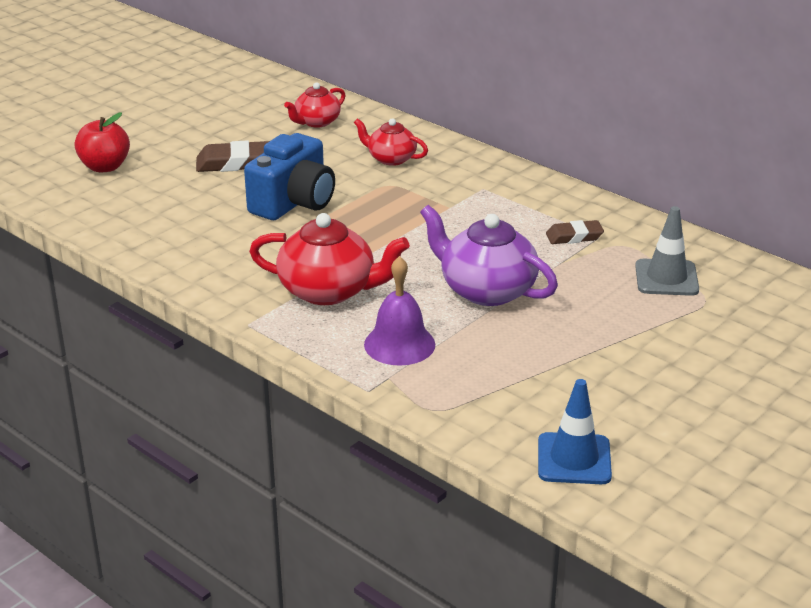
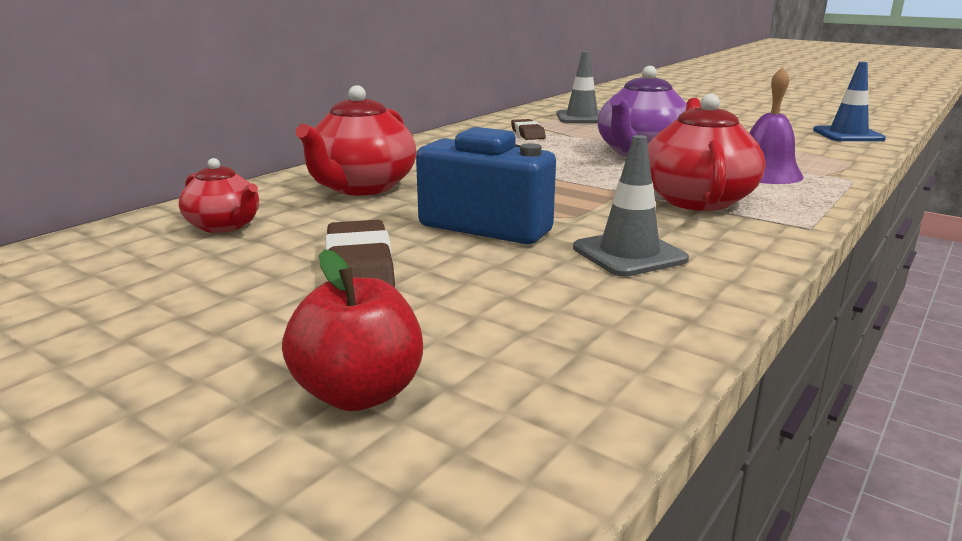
camera: 95 degrees left, 10 degrees down
red teapot [354,118,428,166] -> red teapot [296,85,416,195], size x1.69
none -> grey traffic cone [573,135,689,277]

